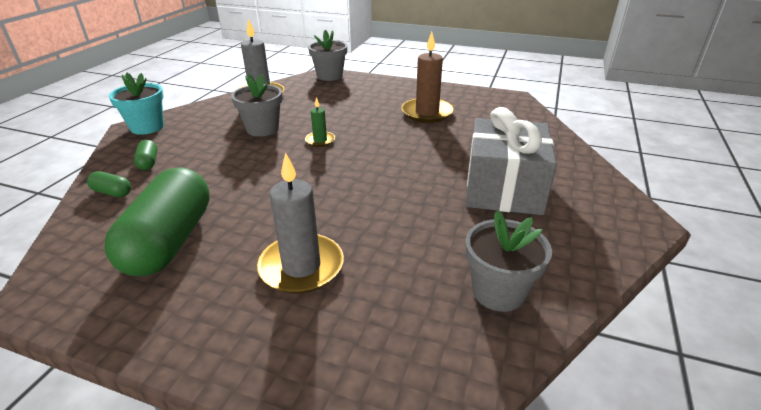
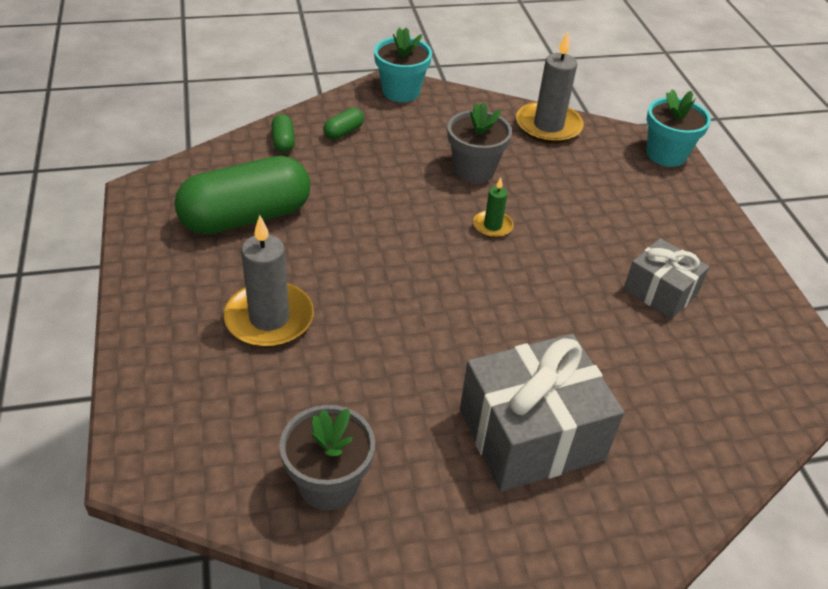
camera: 55 degrees right, 10 degrees up
grey flower pot [308,30,347,81] -> turquoise flower pot [646,89,711,167]
brown candle [401,32,454,123] -> grey gift [624,238,709,319]

